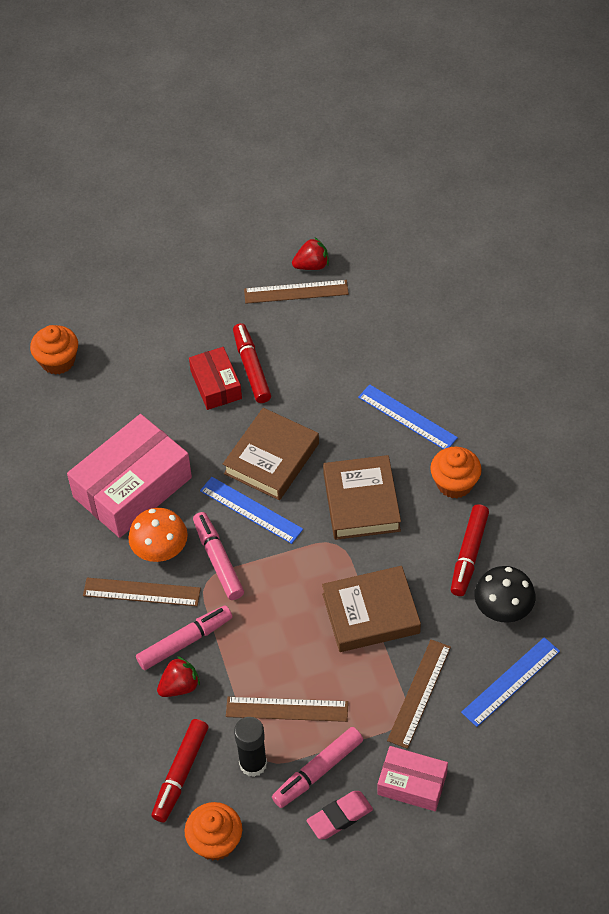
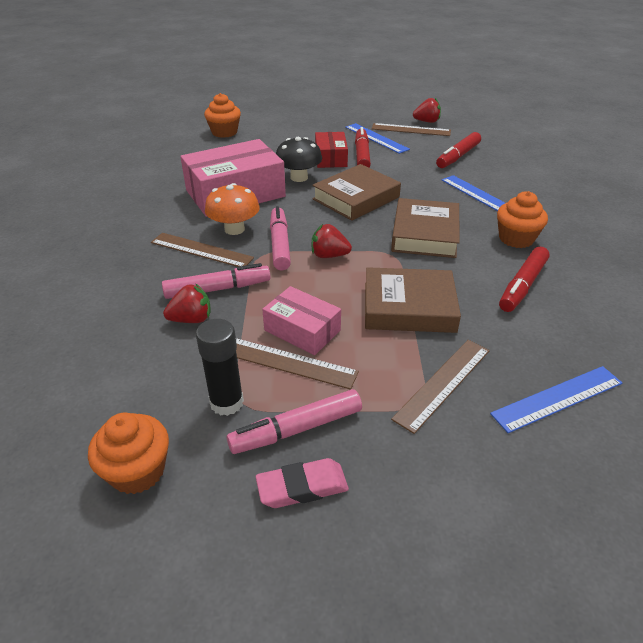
camera: 15 degrees right, 15 degrees down
red marker [151,719,208,822] -> red marker moved to [436,132,481,168]
blue ruler [200,477,303,544] -> blue ruler moved to [345,123,410,154]
pink box [377,746,448,811] -> pink box moved to [262,286,341,355]
black mushroom [474,566,535,623] -> black mushroom moved to [276,137,322,182]
none -> red strawberry [312,224,352,258]

